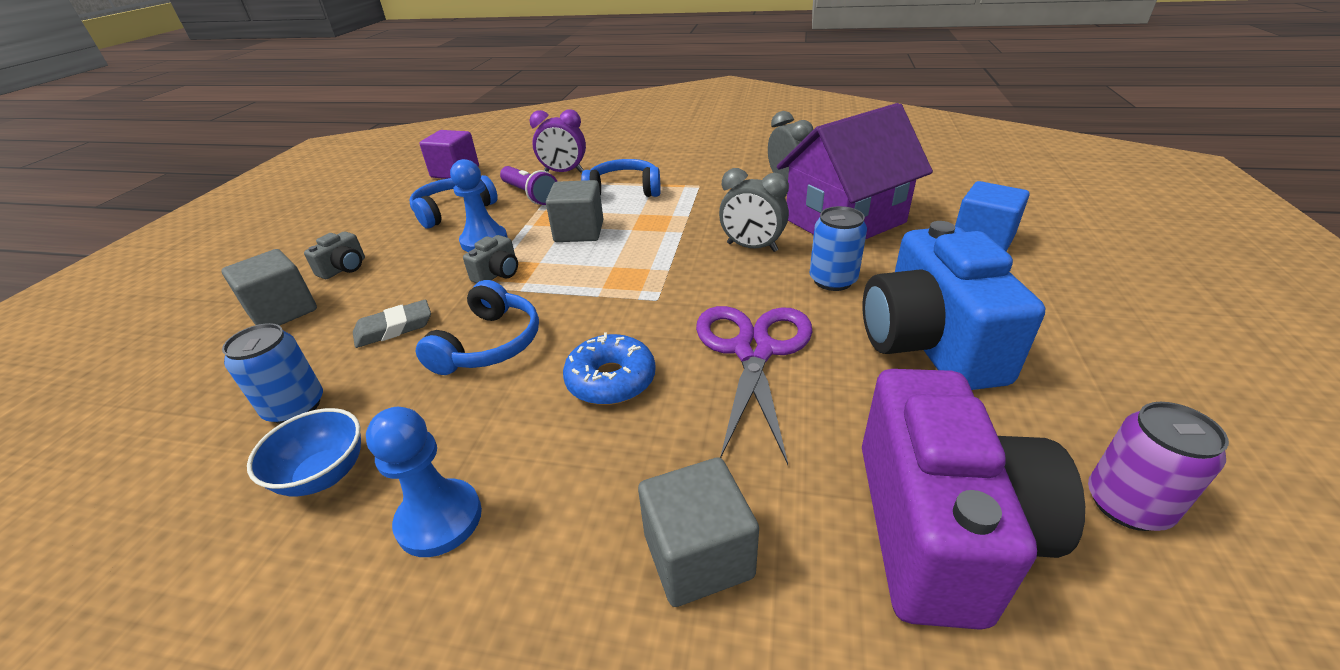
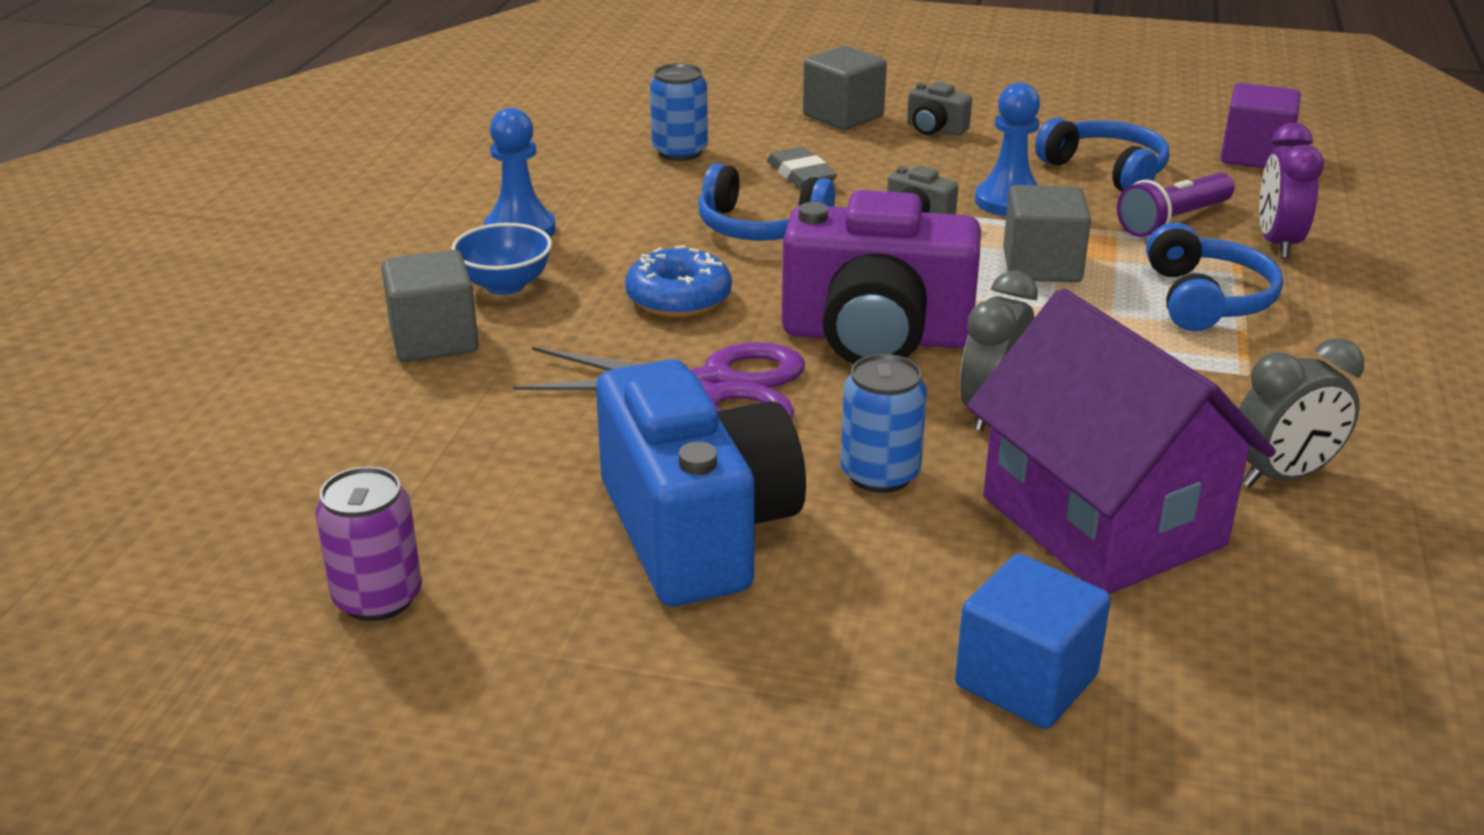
camera: 90 degrees right, 5 degrees down
blue bowl [247,408,361,496] -> blue bowl moved to [451,223,552,295]
purple camera [862,369,1085,630] -> purple camera moved to [782,190,981,364]
blue camera [863,221,1045,390] -> blue camera turned 75 degrees clockwise [596,359,806,606]

